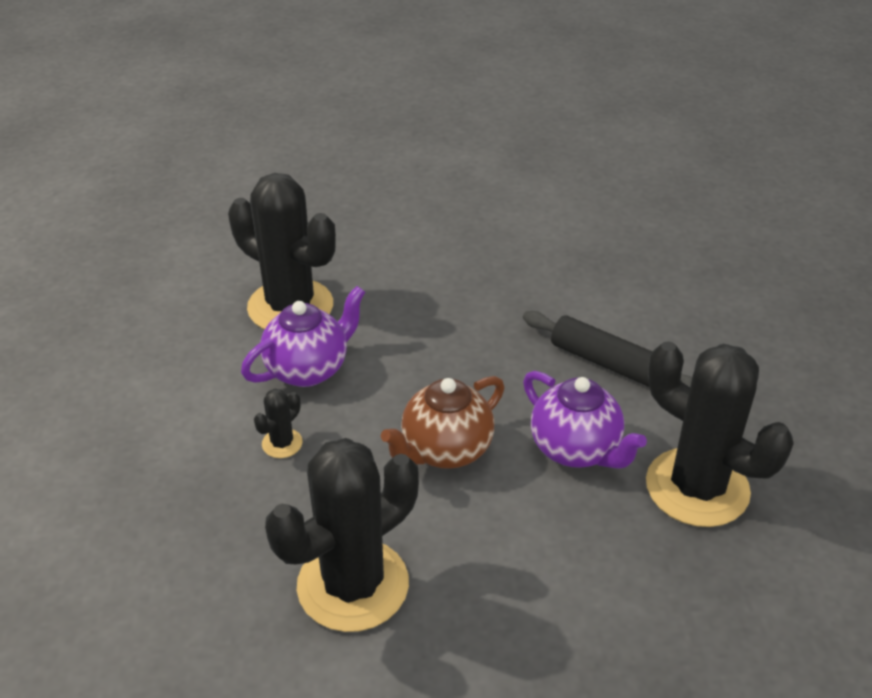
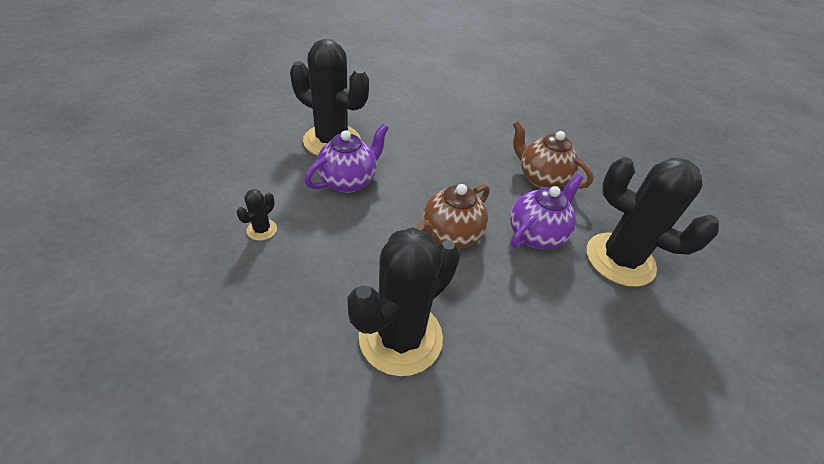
camera: 10 degrees left, 5 degrees up
black cactus [254,389,303,458] -> black cactus moved to [236,189,277,241]
black rolling pin [523,311,692,387] -> brown teapot [513,121,594,189]
purple teapot [523,371,647,469] -> purple teapot turned 90 degrees counterclockwise [510,174,583,249]

